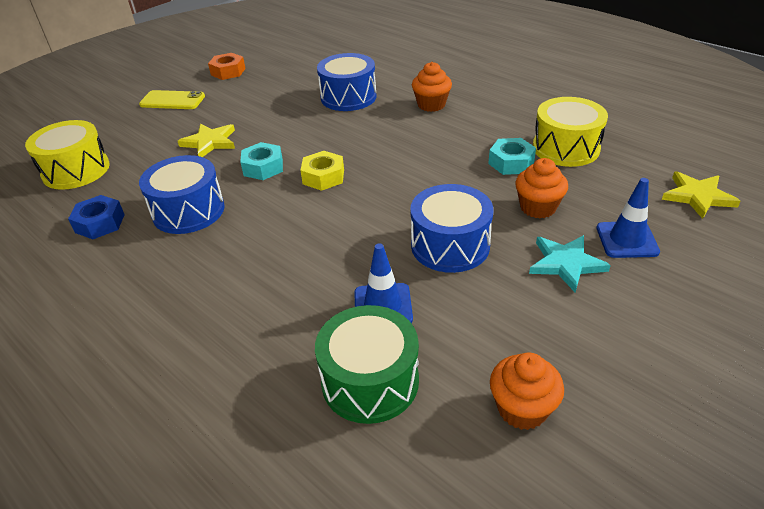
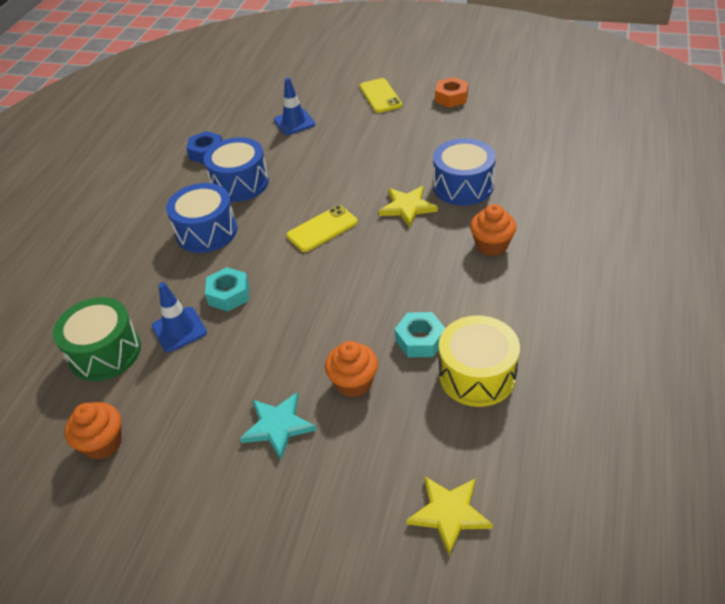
camera: 65 degrees right, 5 degrees up
yellow drum [25,120,110,190] -> none
yellow star [178,123,235,157] -> yellow star moved to [379,186,438,227]
turquoise nut [240,142,283,180] -> turquoise nut moved to [205,267,249,311]
yellow nut [300,151,344,191] -> yellow phone [286,205,358,252]
blue drum [410,184,493,273] -> blue drum moved to [166,183,237,253]
blue traffic cone [596,178,660,258] -> blue traffic cone moved to [274,78,315,135]

